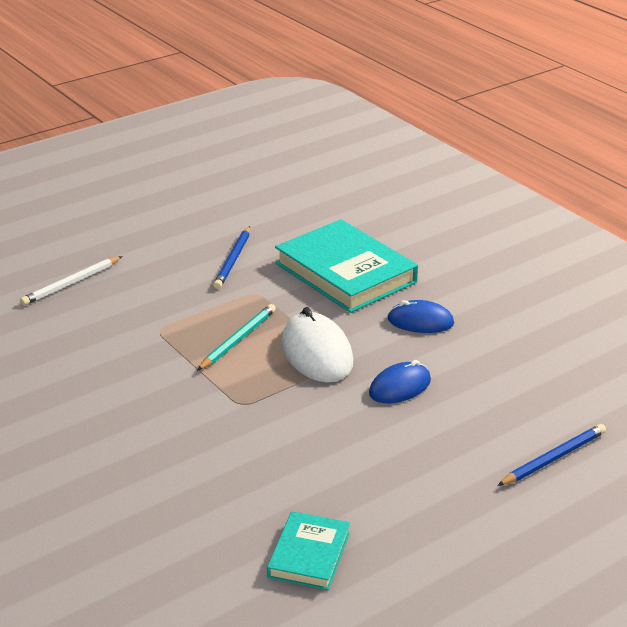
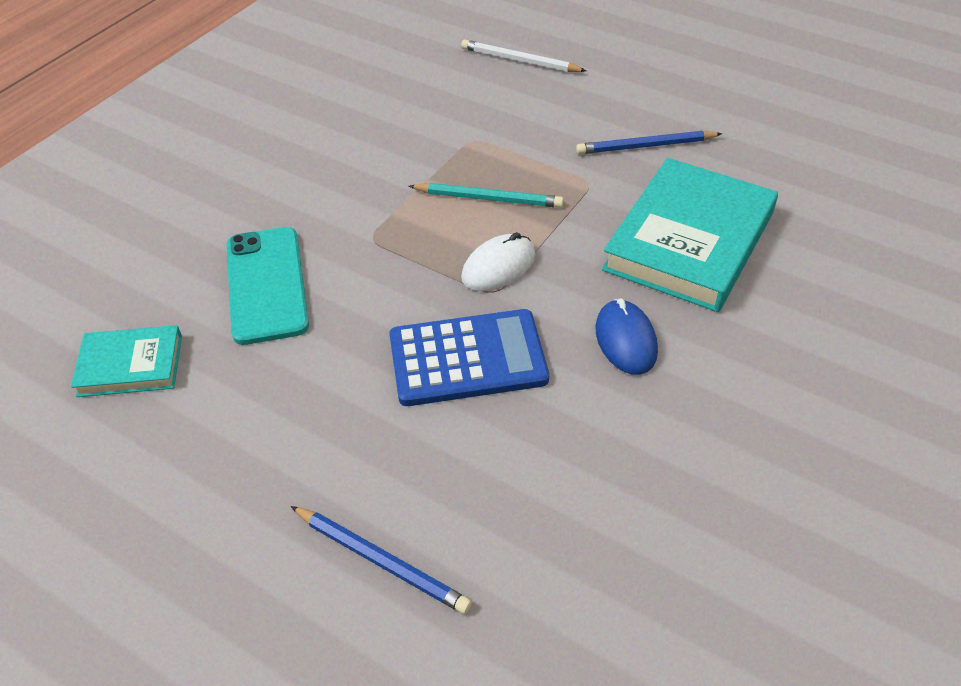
camera: 70 degrees right, 15 degrees up
white mouse [281,307,353,383] -> white mouse [461,232,535,291], size x0.65
blue mouse [369,360,431,403] -> blue calculator [389,309,549,406]
none -> turquoise phone [226,227,309,345]

